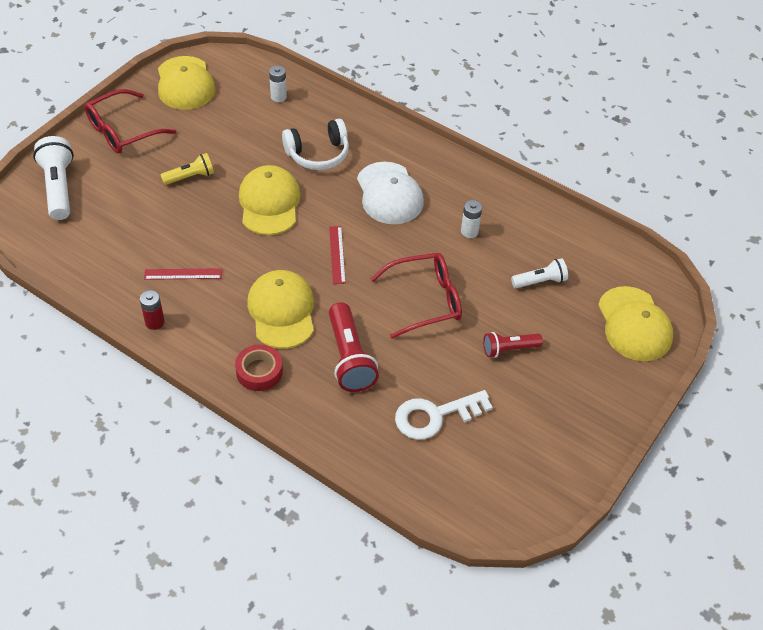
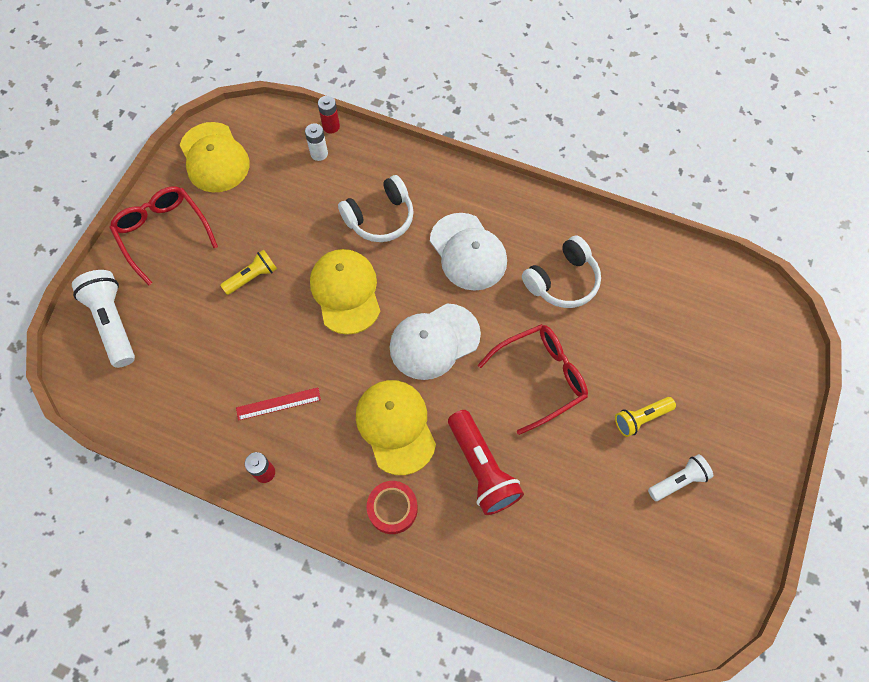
camera: 10 degrees left, 15 degrees up
red glasses [84,89,176,154] -> red glasses turned 105 degrees clockwise [109,186,218,285]
red ruler [329,226,346,284] -> white cap [390,303,481,380]
white key [395,390,493,440] -> none
white battery [461,200,482,238] -> white headphones [522,236,601,308]
red flashlight [483,332,543,358] -> yellow flashlight [615,397,676,437]
white flashlight [511,258,568,288] -> white flashlight moved to [648,454,713,501]
yellow cap [598,286,673,361] -> none
none -> red battery [318,96,340,133]

